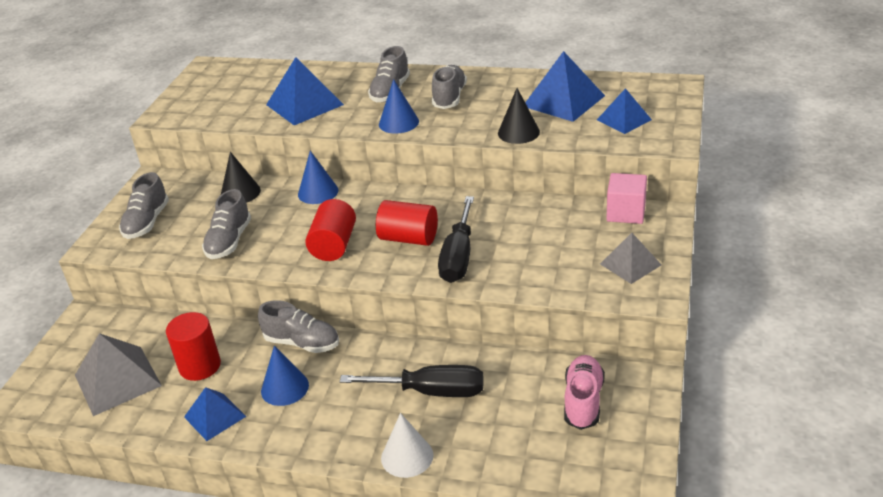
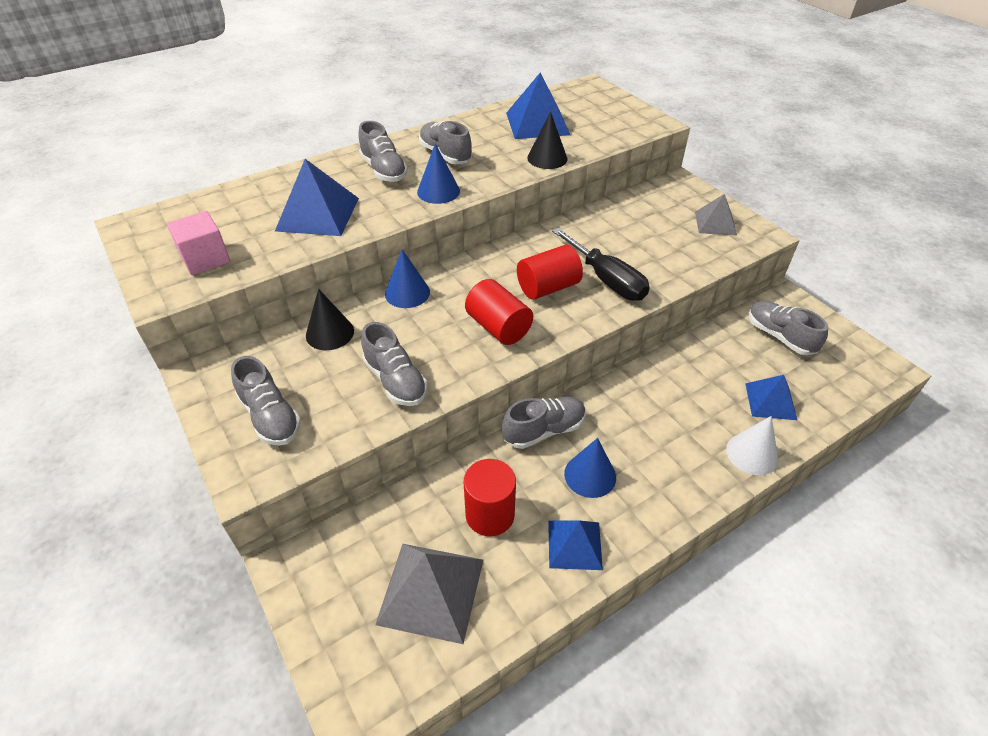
camera: 50 degrees left, 10 degrees up
black screwdriver [340,365,484,397] -> none
pink shoe [564,355,605,430] -> grey shoe [749,301,828,355]
blue pyramid [597,88,652,134] -> blue pyramid moved to [745,375,797,420]
pink cube [607,173,647,224] -> pink cube moved to [167,211,230,275]

